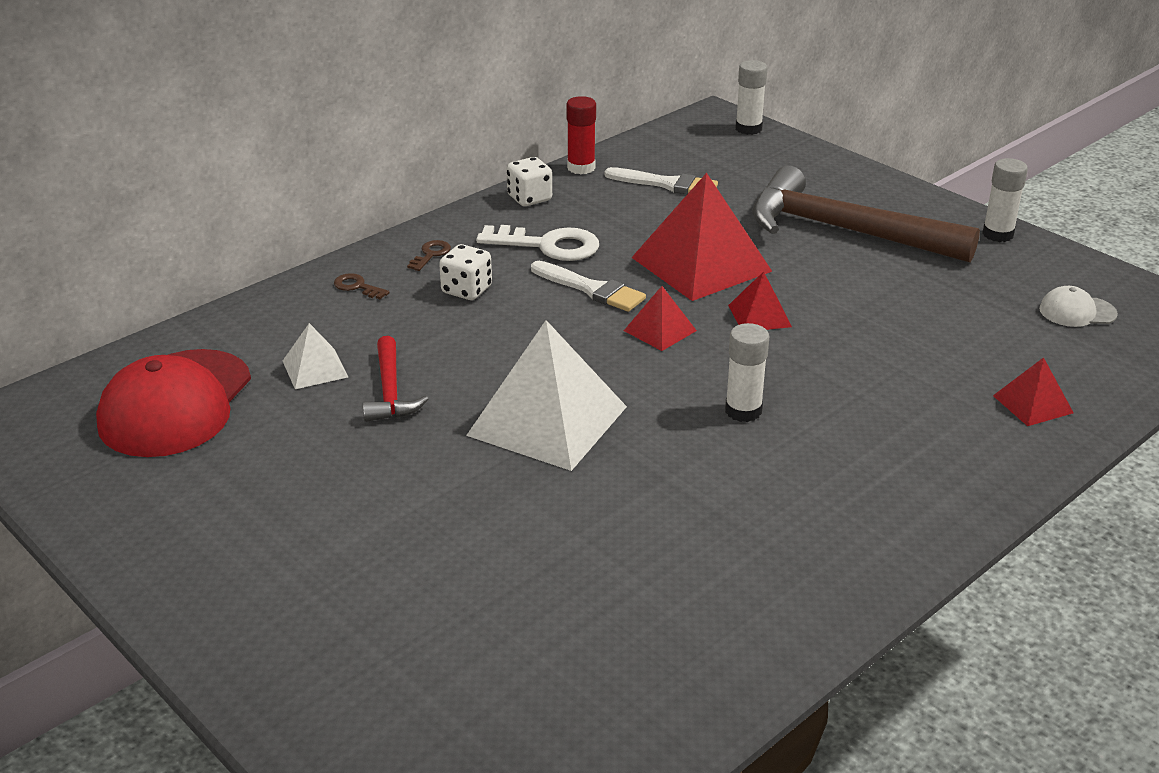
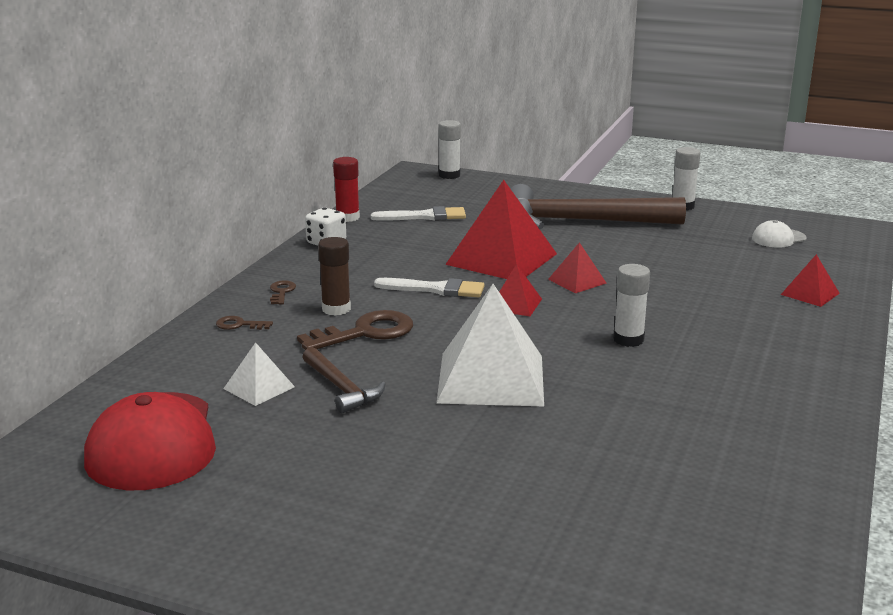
camera: 25 degrees left, 10 degrees down
red hammer [363,336,428,422] -> brown hammer [303,347,385,414]
white dice [439,244,492,300] -> brown glue stick [318,237,351,316]
white key [476,225,599,261] -> none
none -> brown key [297,310,413,350]

